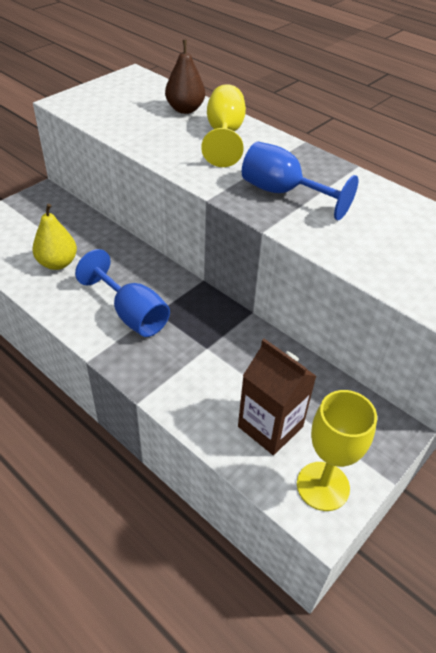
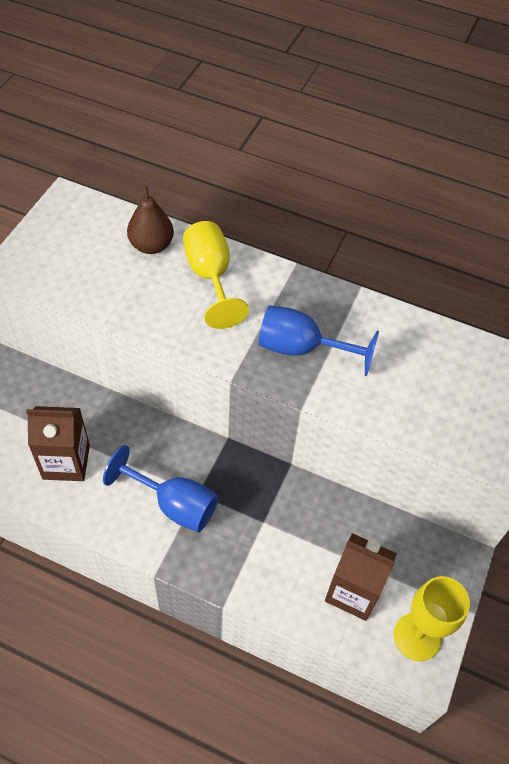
camera: 20 degrees left, 10 degrees up
yellow pear [32,204,77,270] -> brown carton [26,406,90,481]

